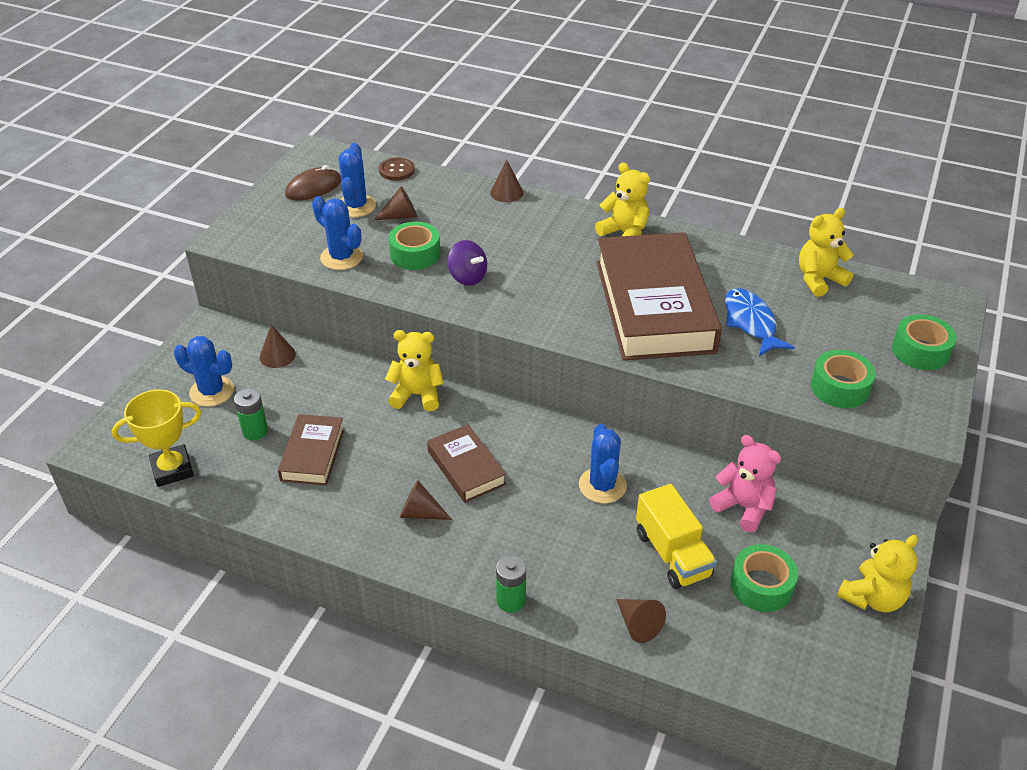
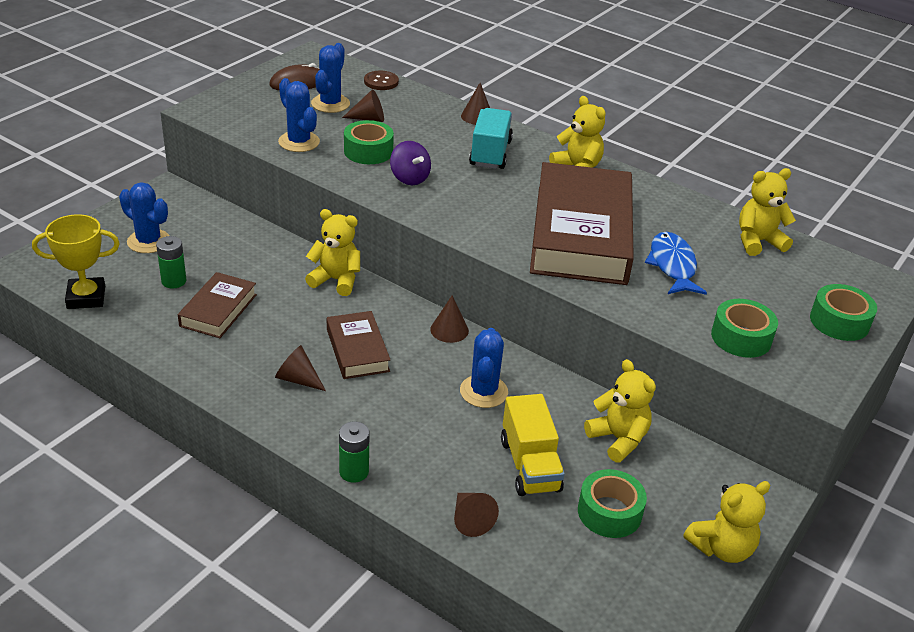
camera: 10 degrees right, 5 degrees down
brown cone [259,324,296,368] -> brown cone moved to [430,295,469,343]
pink teddy bear [709,435,781,532] -> yellow teddy bear [584,359,656,462]
none -> turquoise truck [469,108,513,169]

